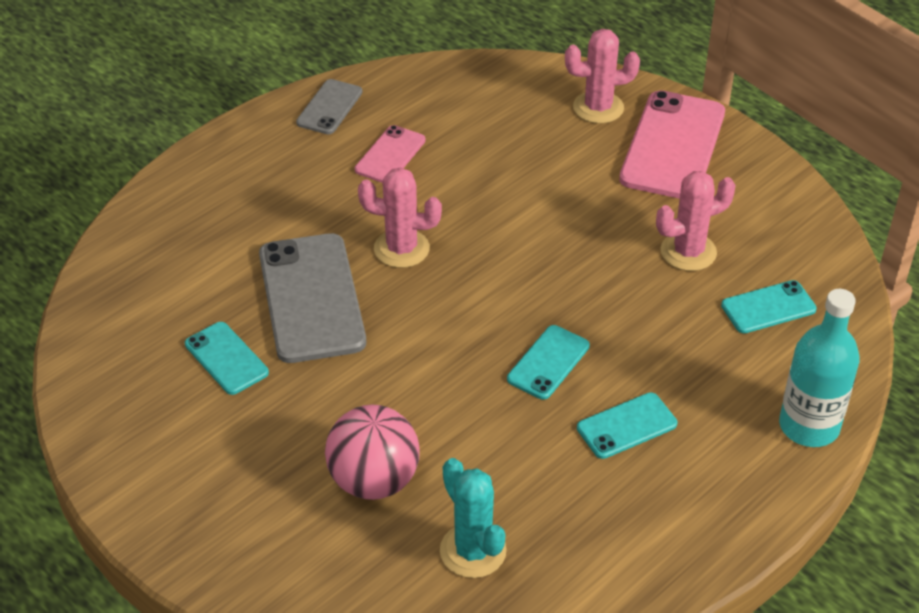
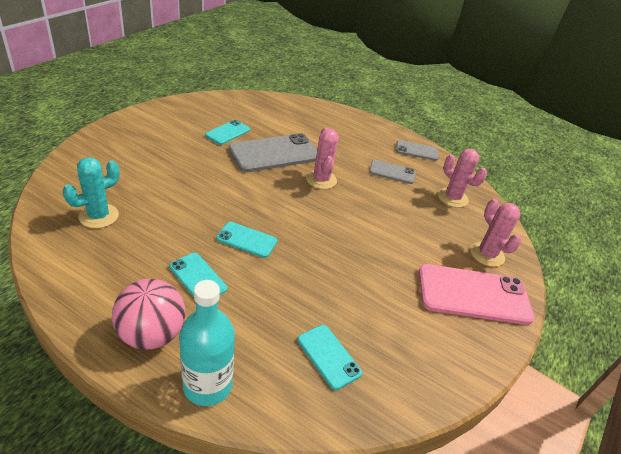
camera: 70 degrees right, 5 degrees down
pink ball [325,405,420,500] -> pink ball moved to [112,279,185,350]
pink phone [354,125,426,183] -> grey phone [369,160,415,184]
pink cactus [656,171,736,271] -> pink cactus moved to [438,149,487,208]

